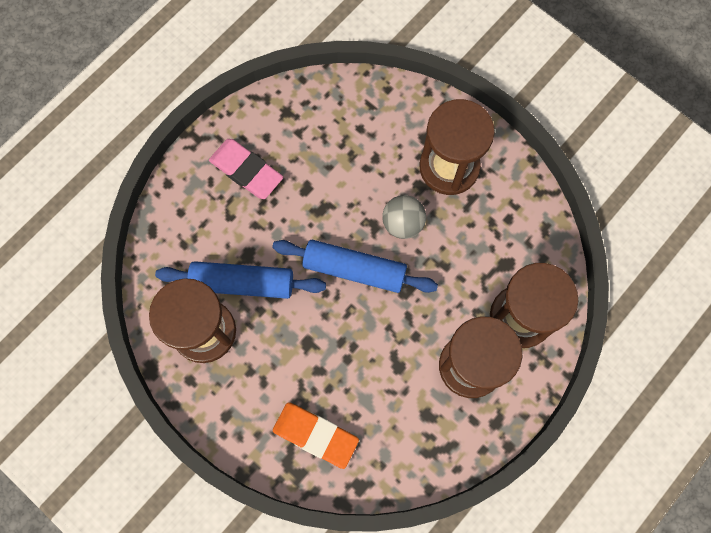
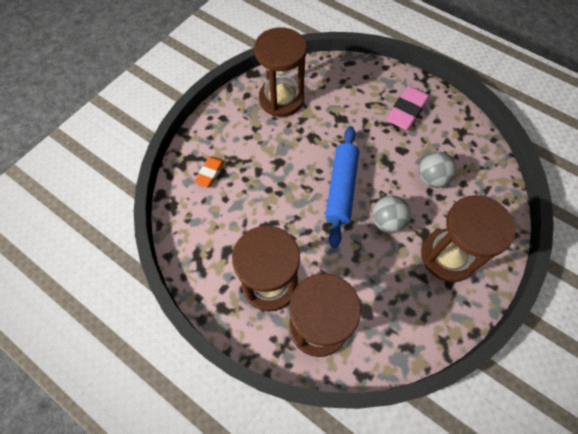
camera: 85 degrees right, 10 degrees down
blue rolling pin [155,261,326,299] -> none
orange eraser [273,402,359,469] -> orange eraser [194,156,224,188], size x0.59
none -> grey ball [419,152,457,188]

